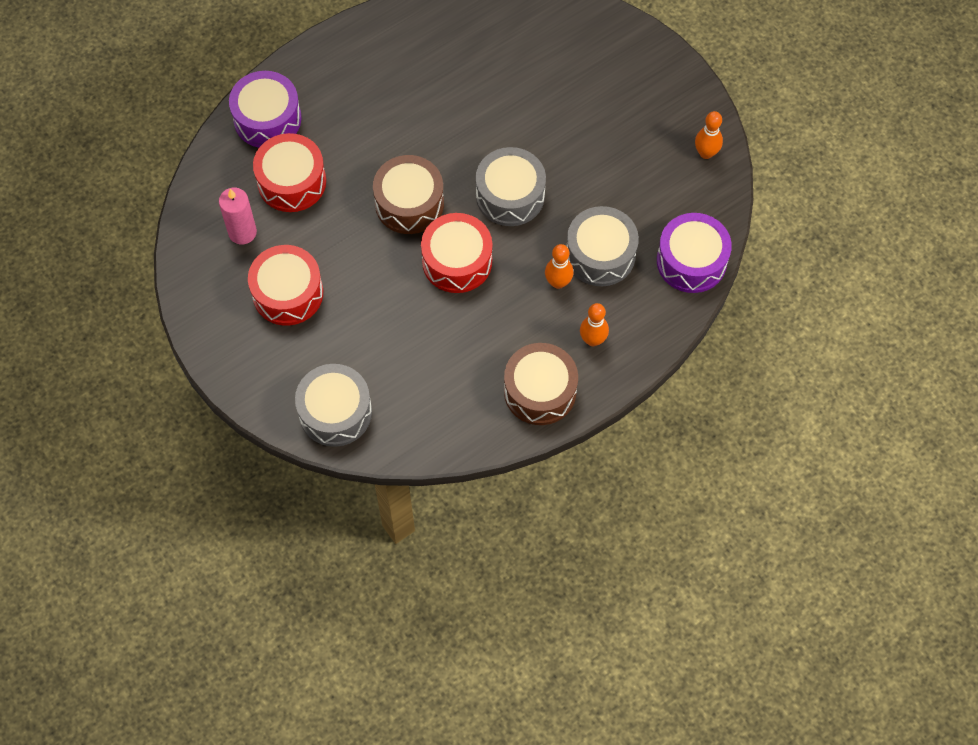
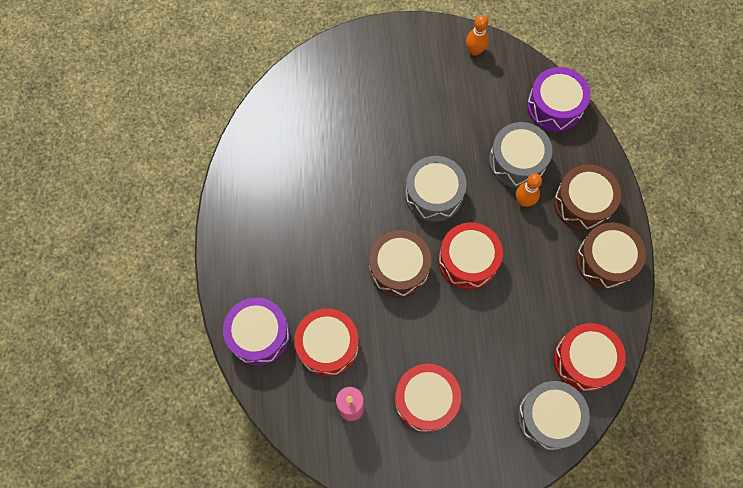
camera: 60 degrees left, 5 degrees up
orange bowling pin [580,303,609,346] -> brown drum [554,164,621,231]
none -> red drum [554,323,626,392]

